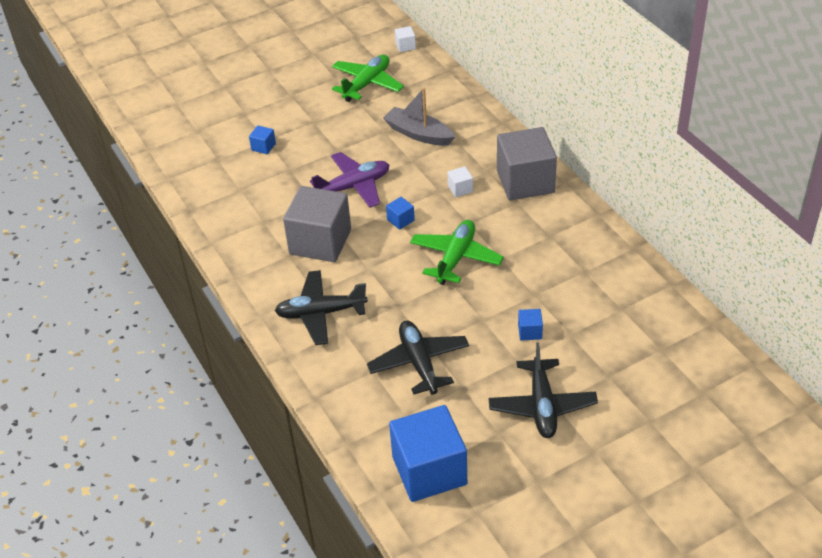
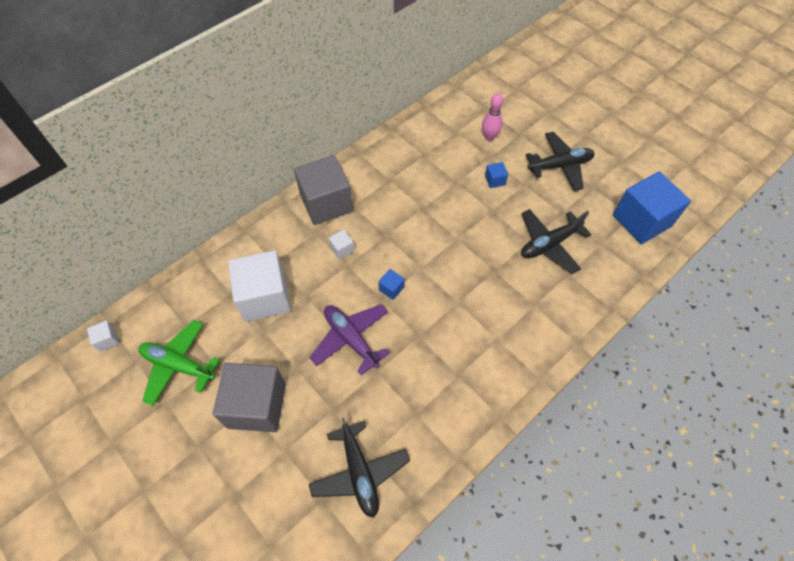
camera: 105 degrees left, 15 degrees up
blue cube [249,125,276,154] -> none
black plane [275,270,368,345] -> black plane moved to [309,418,410,518]
grey cube [283,186,351,262] -> grey cube moved to [213,363,286,432]
grey boat [383,88,455,146] -> white cube [228,250,291,322]
green plane [410,220,504,285] -> none
none -> pink bowling pin [482,93,503,141]

